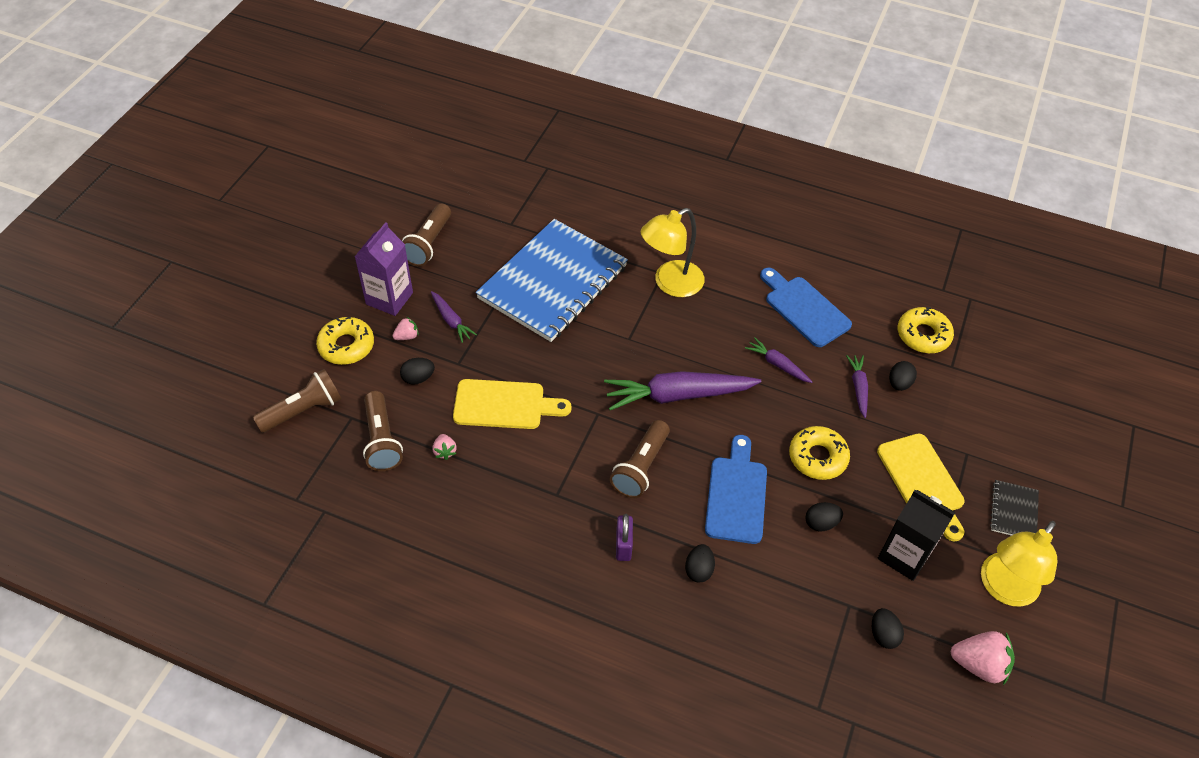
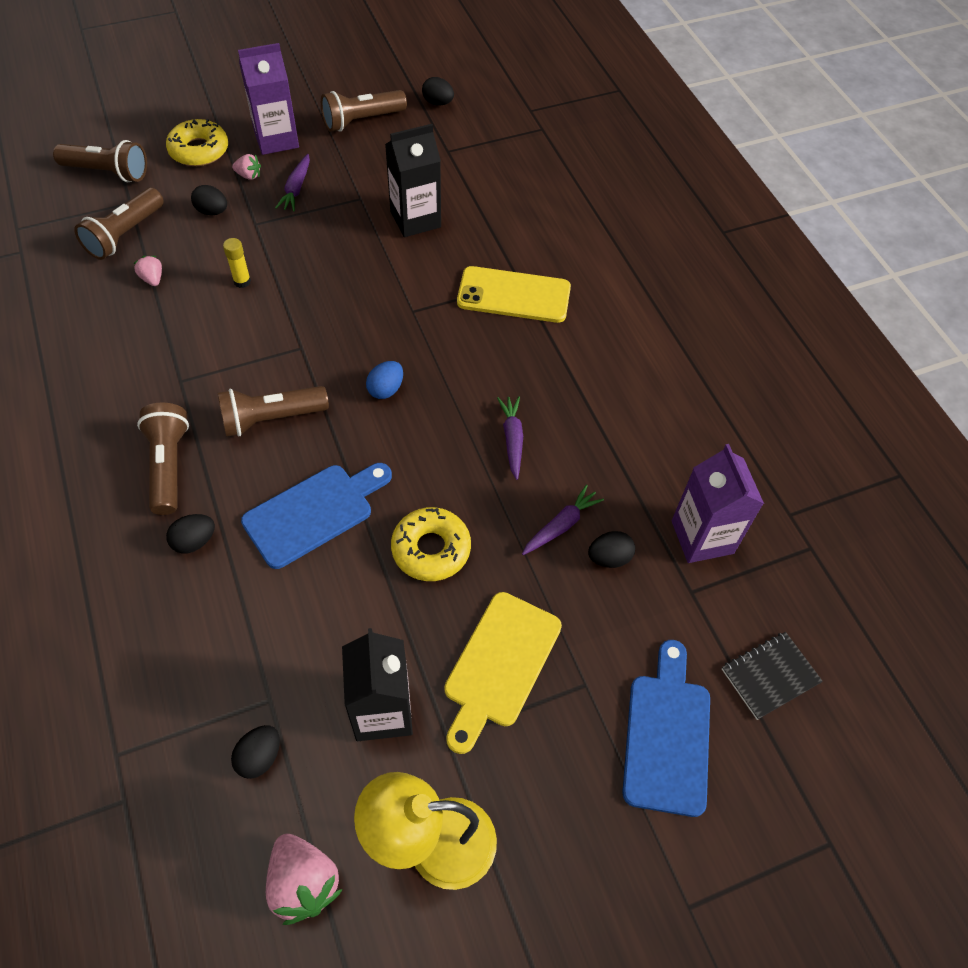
camera: 45 degrees right, 5 degrees up
pink strawberry [432,434,457,460] -> pink strawberry turned 120 degrees clockwise [133,256,162,286]
yellow cutting board [453,379,572,429] -> yellow glue stick [223,238,251,288]
blue notebook [476,219,628,342] -> black carton [385,124,441,237]
purple carrot [604,371,761,410] -> blue egg [366,361,403,399]
purple padlock [616,514,633,561] -> brown flashlight [137,402,189,515]
yellow lamp [641,208,704,297] -> yellow phone [457,266,571,323]
blue cutting board [760,268,852,347] -> blue cutting board moved to [622,640,710,817]
black egg [805,502,843,531] -> black egg moved to [422,77,454,106]
yellow donut [898,307,954,353] -> purple carton [672,444,764,563]
black notebook [990,480,1039,536] -> black notebook moved to [722,632,823,720]

